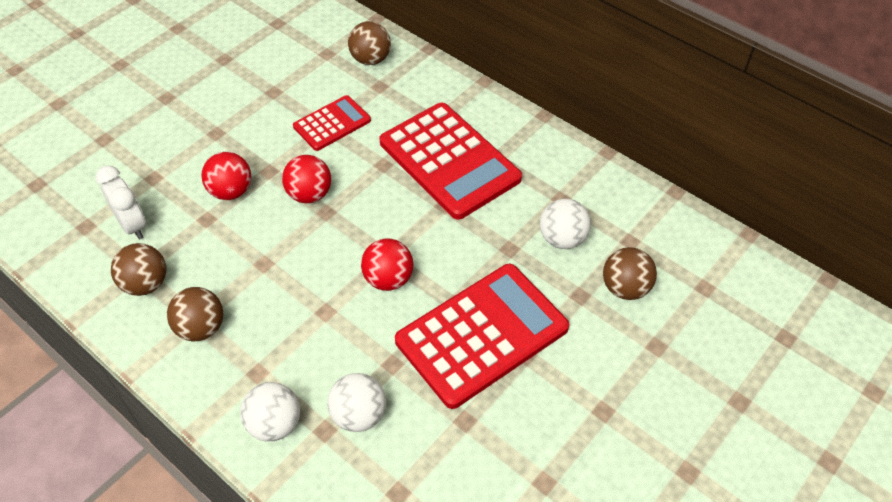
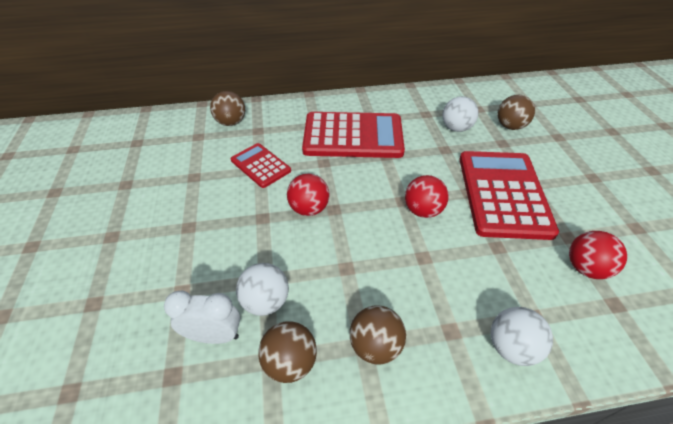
camera: 50 degrees left, 5 degrees down
red ball [202,152,251,200] -> red ball moved to [569,231,627,279]
red calculator [293,95,371,151] -> red calculator turned 45 degrees counterclockwise [231,143,291,188]
white ball [327,373,386,432] -> white ball moved to [236,263,289,316]

